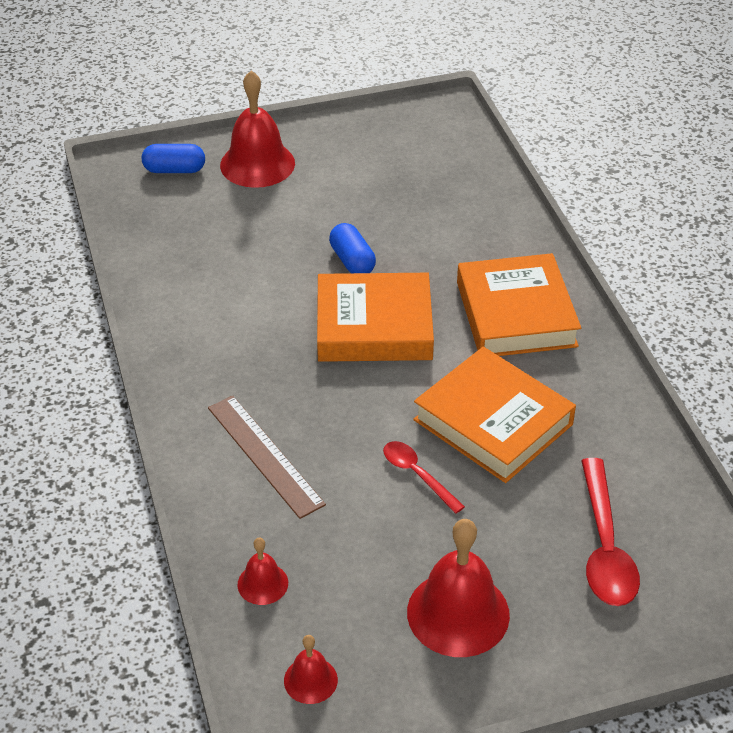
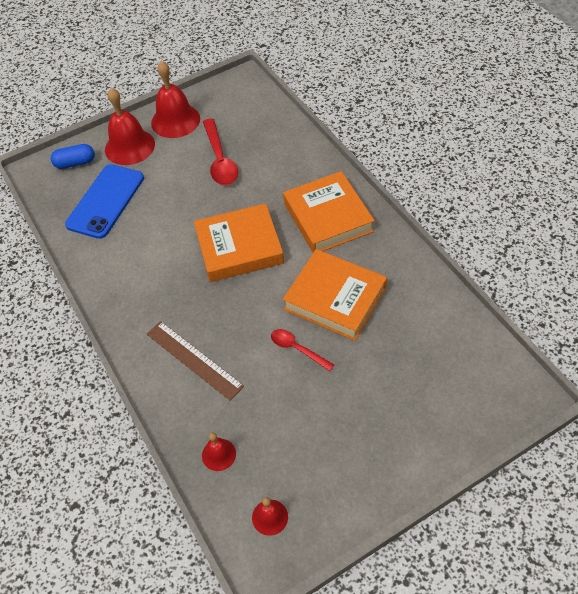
camera: 10 degrees left, 10 degrees up
blue capsule [329,223,376,273] -> none
red bell [407,519,510,657] -> red bell moved to [151,61,200,138]
red spoon [581,458,640,606] -> red spoon moved to [203,119,238,185]
none -> blue phone [65,164,144,239]

